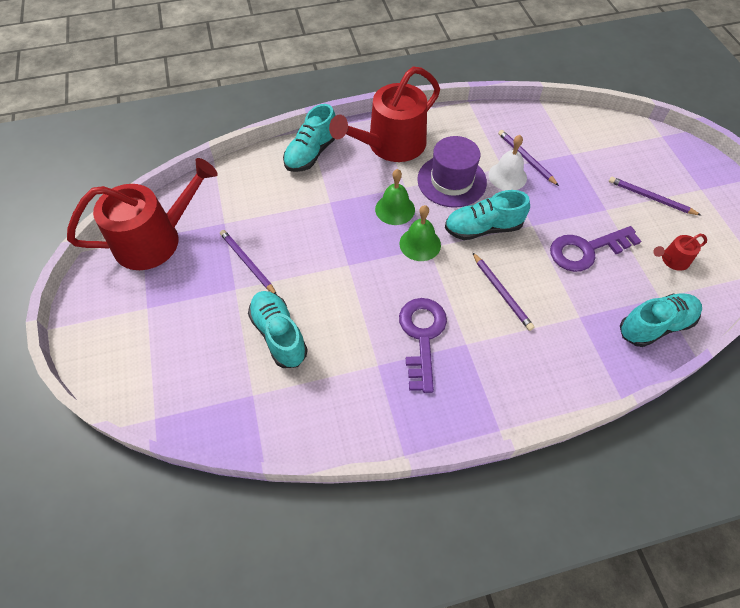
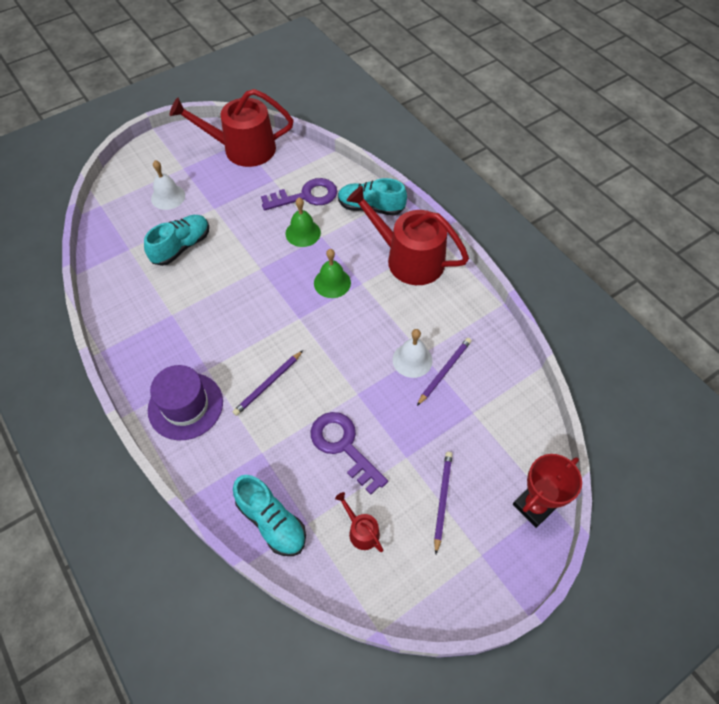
camera: 70 degrees right, 0 degrees up
red watering can [67,158,218,270] -> red watering can turned 135 degrees clockwise [170,89,293,167]
purple pencil [220,230,277,295] -> none
purple key [399,298,447,393] -> purple key moved to [261,178,337,210]
green bell [400,205,441,261] -> green bell moved to [285,197,321,247]
purple hat [417,136,487,208] -> purple hat moved to [148,365,223,440]
turquoise shoe [445,190,530,240] -> none
none -> white bell [151,160,185,210]
none -> red trophy [513,454,582,528]

